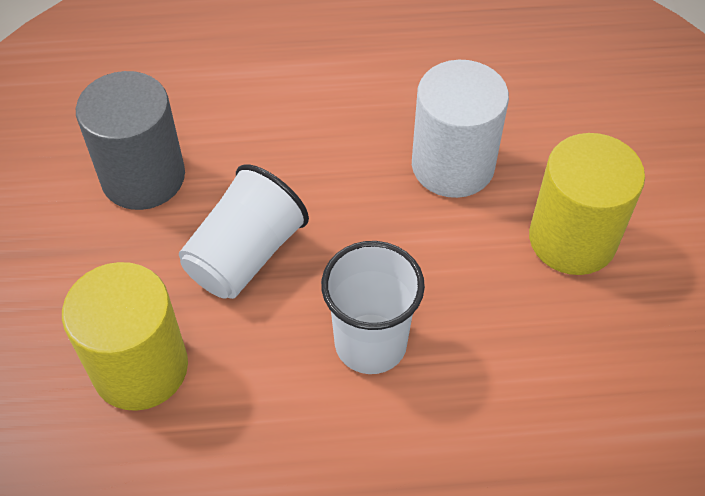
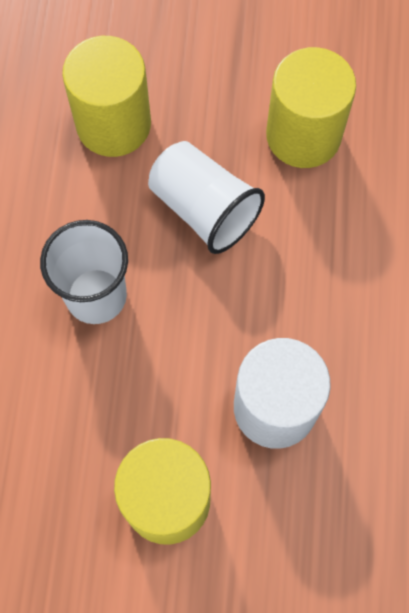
camera: 100 degrees right, 15 degrees up
grey cylinder [76,71,185,210] -> yellow cylinder [266,47,356,168]

